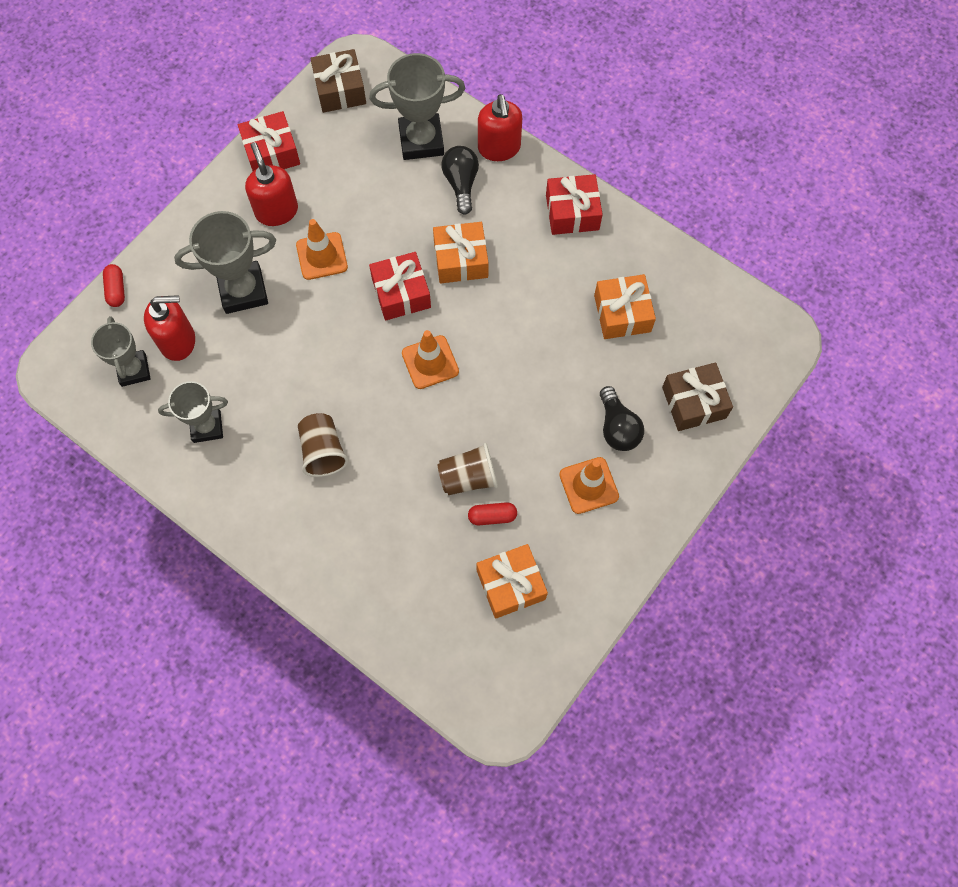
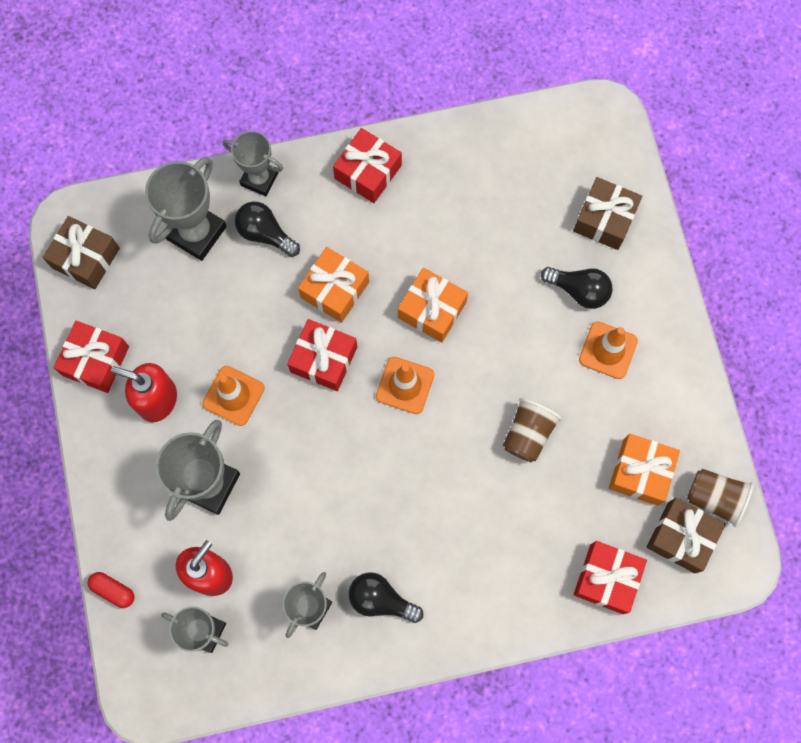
camera: 50 degrees left, 5 degrees up
brown cup [298,413,348,477] -> brown cup moved to [687,469,754,527]
red capsule [468,502,517,525] -> none
red soap dispenser [478,94,522,161] -> grey trophy [223,131,283,196]
orange gift [594,274,656,339] -> orange gift moved to [398,267,468,343]
none -> black light bulb [349,572,423,623]
none -> red gift [574,541,647,614]
none -> brown gift [646,498,726,573]

